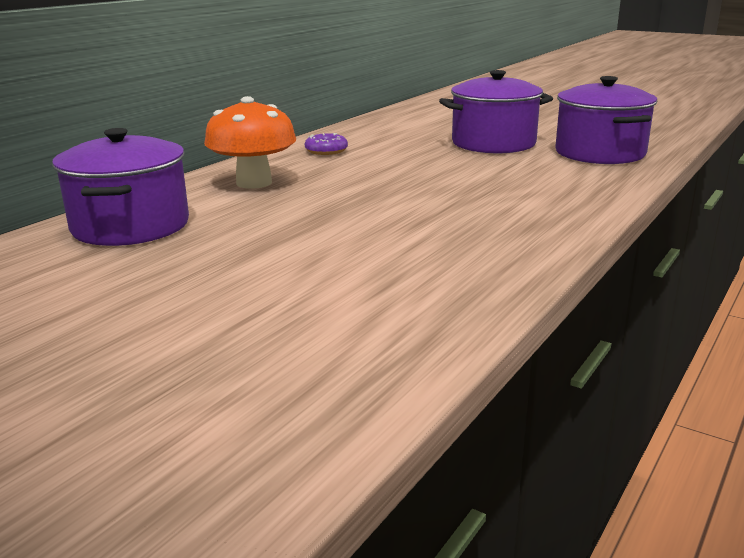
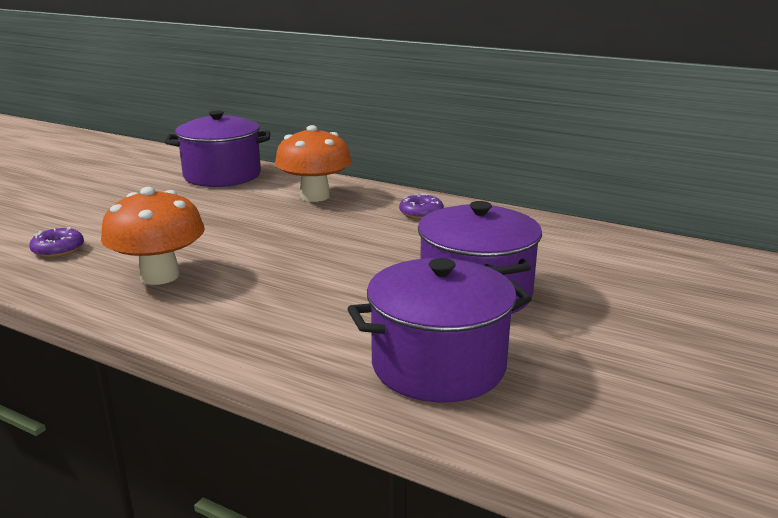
camera: 85 degrees right, 0 degrees up
none -> purple donut [29,227,84,257]
none -> orange mushroom [101,187,205,285]

